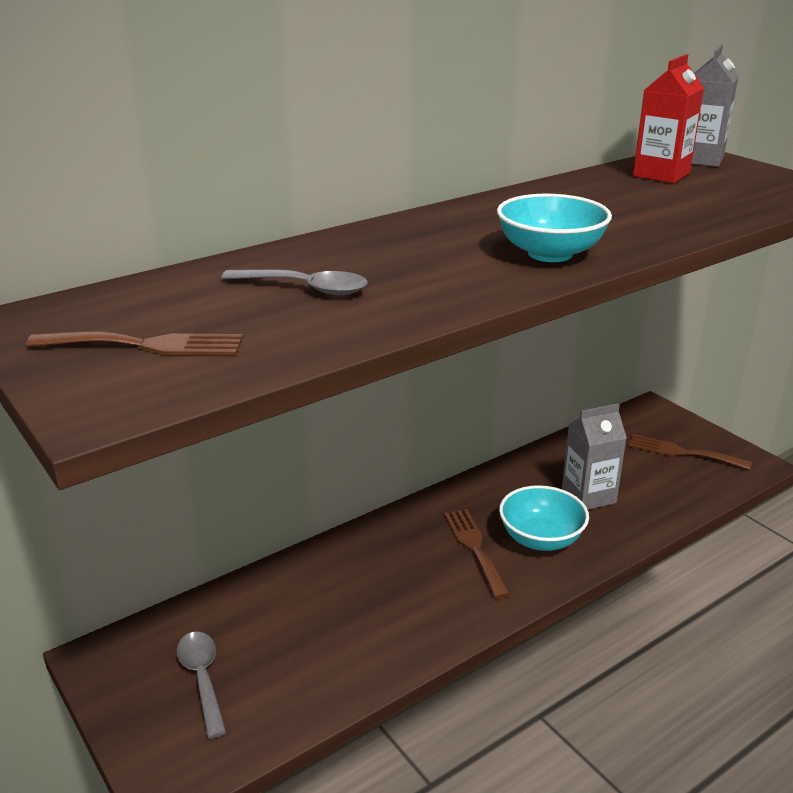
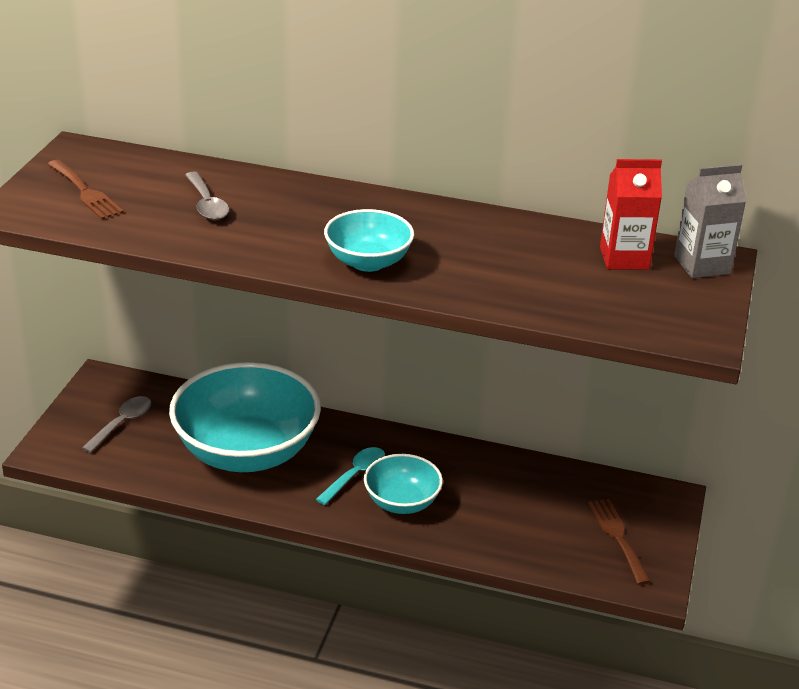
camera: 50 degrees right, 5 degrees up
brown fork [444,509,510,599] -> turquoise spoon [316,447,385,505]
grey carton [562,403,627,510] -> none
none -> turquoise bowl [169,362,321,472]

